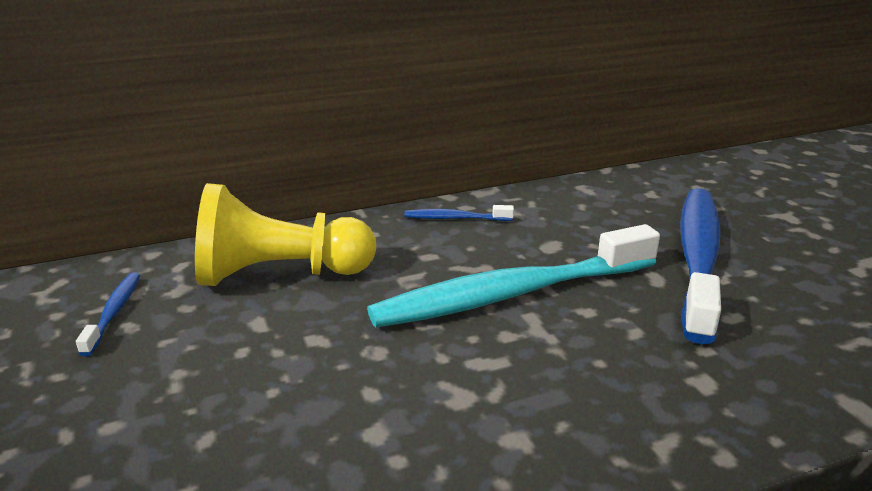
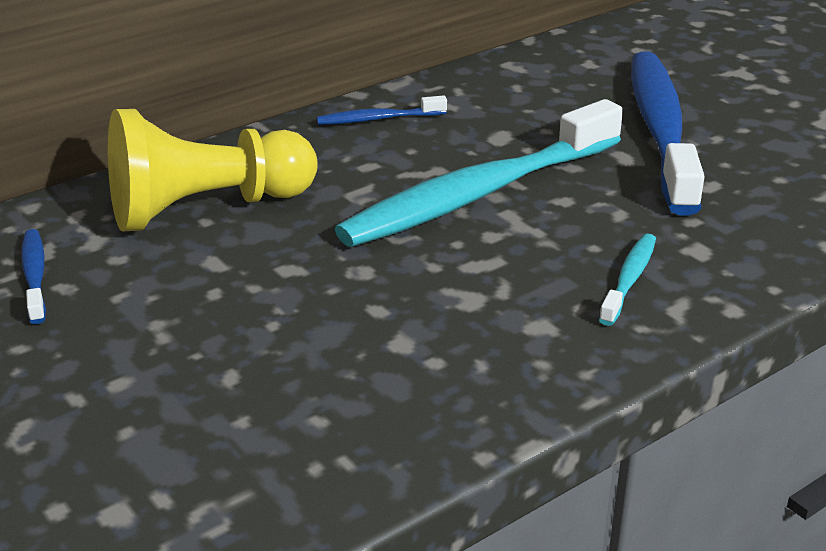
camera: 15 degrees left, 5 degrees up
none -> turquoise toothbrush [599,233,656,326]

